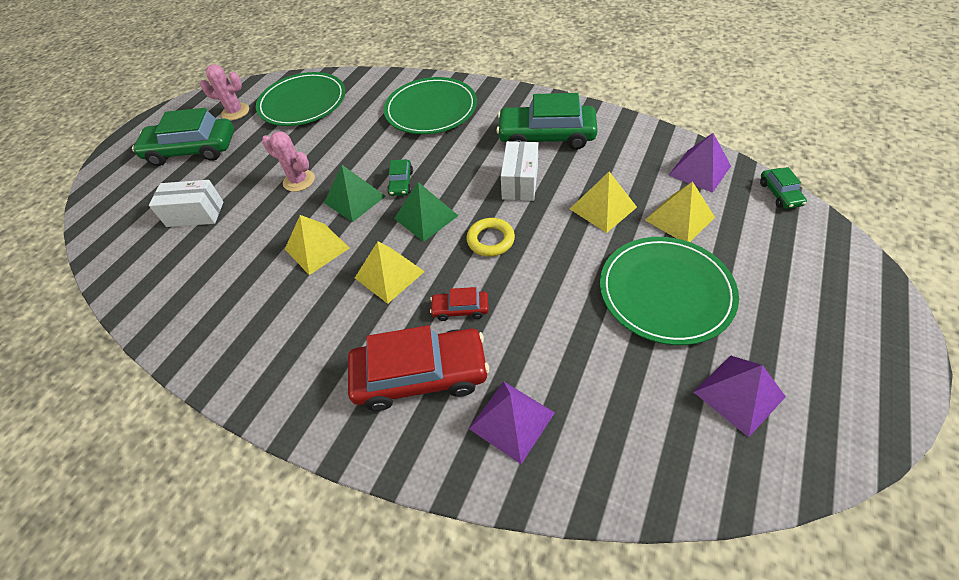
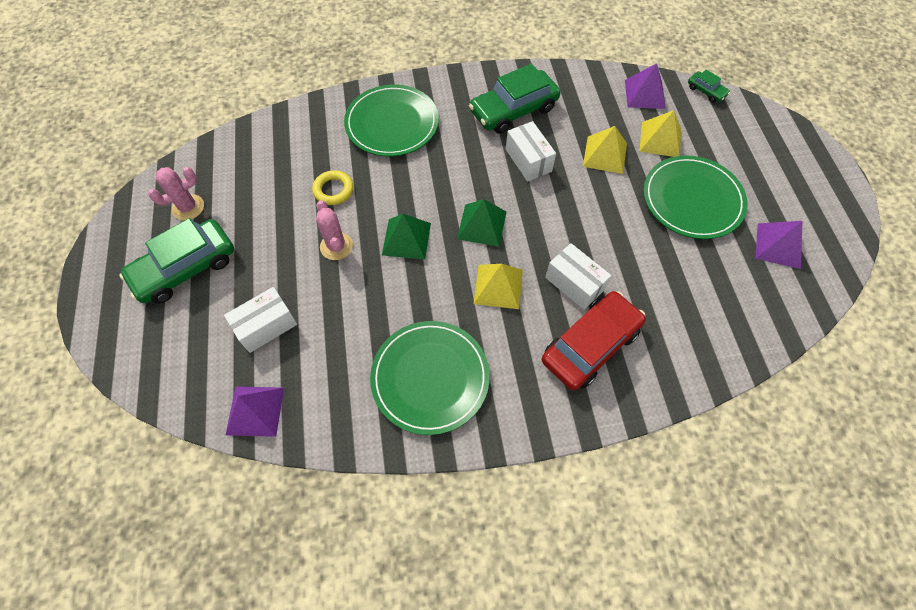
camera: 40 degrees left, 10 degrees up
green plate [256,72,345,126] -> green plate moved to [370,321,490,435]
pink cactus [262,131,315,192] -> pink cactus turned 75 degrees clockwise [316,200,353,260]
yellow pyramid [285,215,349,275] -> none
green car [387,159,413,196] -> none
red car [430,287,489,321] -> white box [545,243,611,310]
yellow ring [466,218,515,257] -> yellow ring moved to [312,170,353,205]
purple pyramid [469,382,555,464] -> purple pyramid moved to [226,386,284,437]

